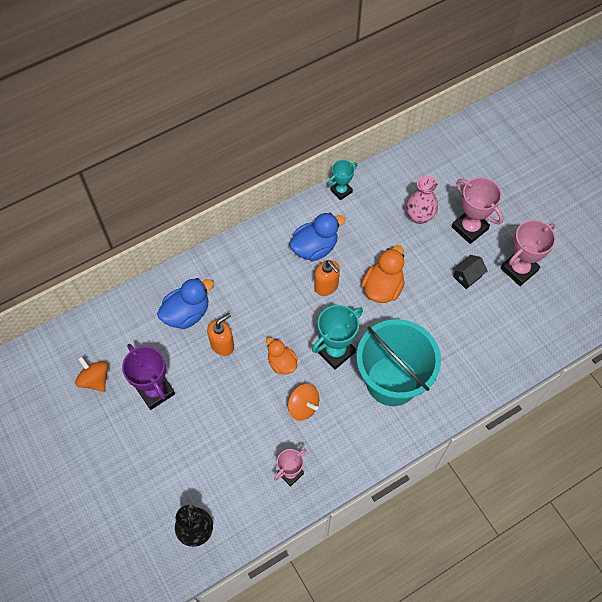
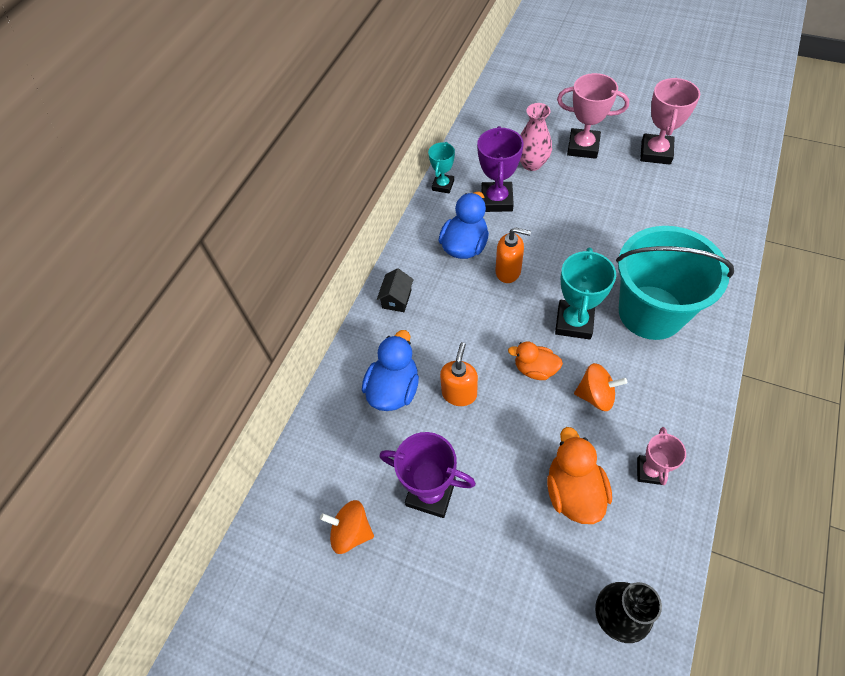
camera: 30 degrees left, 5 degrees down
orange duck [362,245,405,303] -> orange duck moved to [547,427,612,524]
black house [453,255,488,289] -> black house moved to [377,268,414,312]
none -> purple trophy [477,126,524,212]

